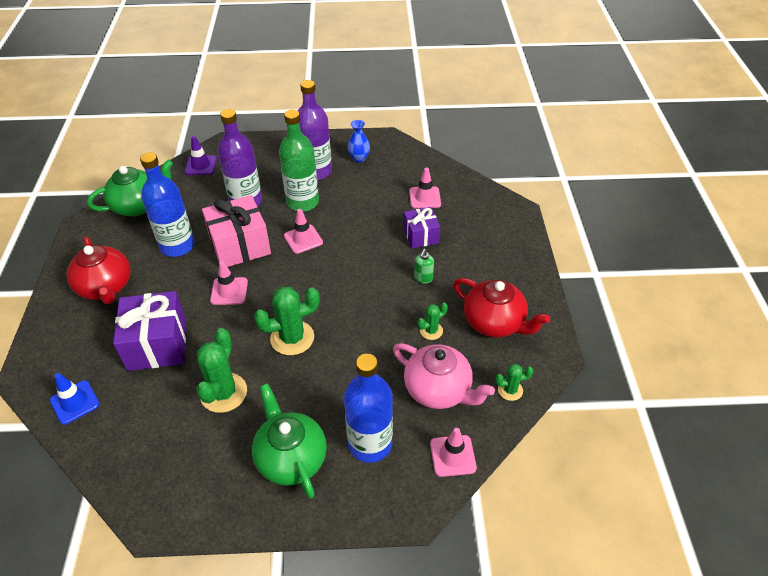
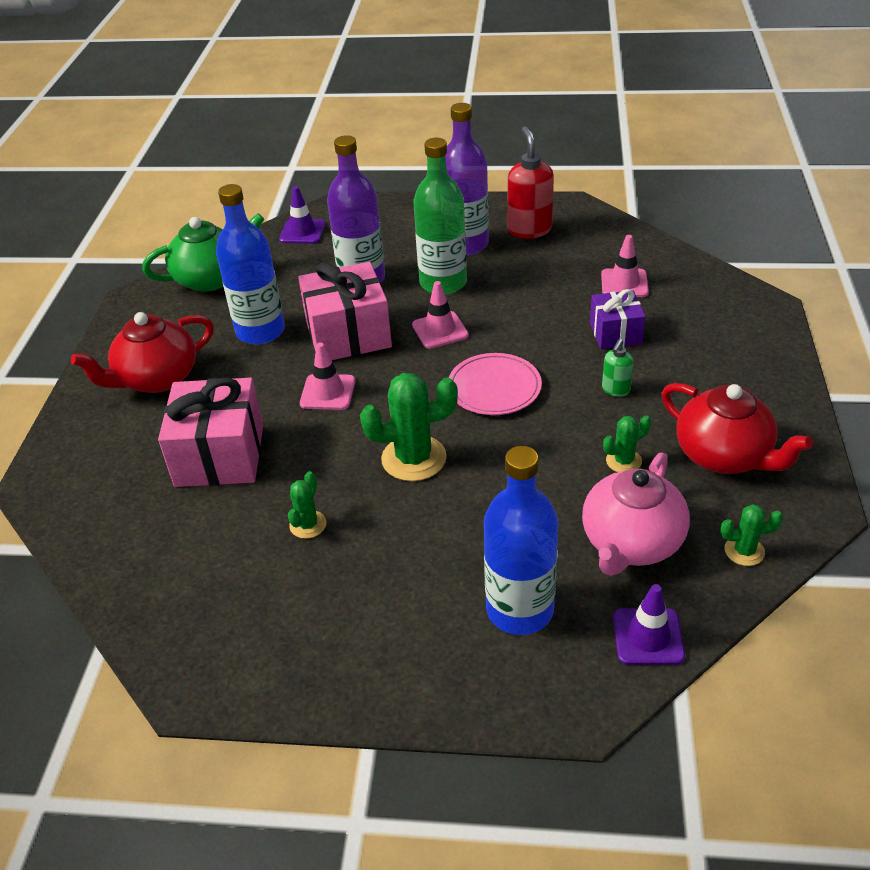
camera: 10 degrees right, 5 degrees down
blue traffic cone [50,373,99,425] -> none
red teapot [67,237,131,304] -> red teapot turned 75 degrees clockwise [71,312,214,393]
purple gift [113,291,186,371] -> pink gift [158,378,263,487]
green cactus [196,328,247,413] -> green cactus [288,471,326,539], size x0.54
green teapot [252,383,327,499] -> none
blue vase [347,120,370,163] -> red soap dispenser [507,127,554,239]
pink teapot [393,343,495,409] -> pink teapot turned 75 degrees clockwise [582,453,690,576]
pink traffic cone [430,428,477,477] -> purple traffic cone [613,584,685,665]
none -> pink plate [449,353,542,415]

